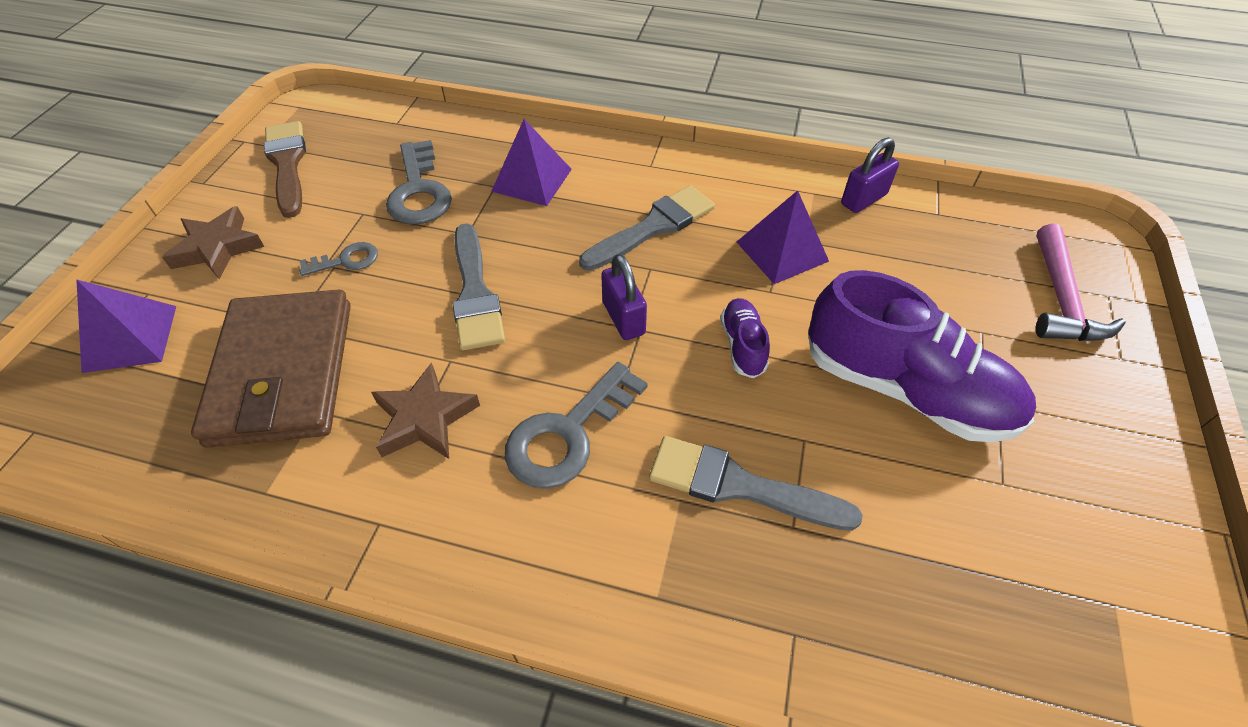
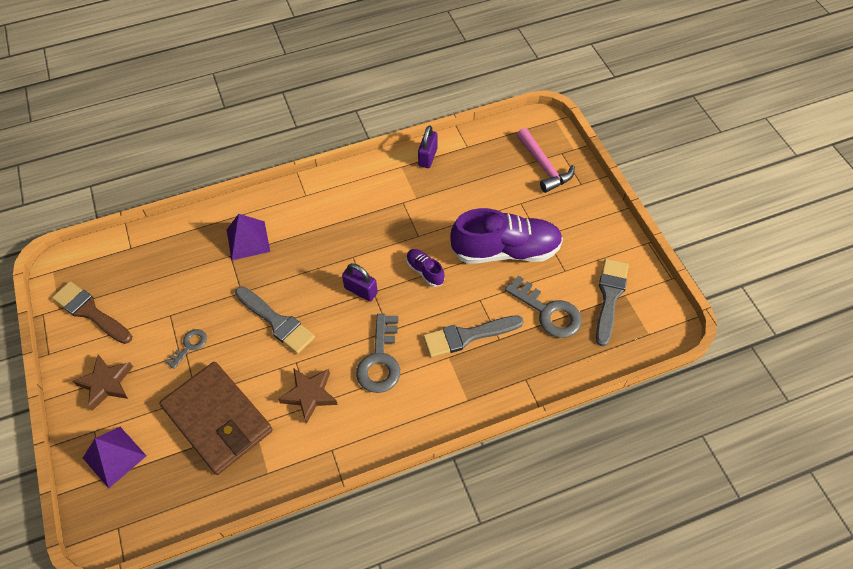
camera: 35 degrees left, 5 degrees up
grey key [386,140,452,225] -> grey key moved to [505,276,582,338]
grey brush [579,185,715,271] -> grey brush moved to [596,259,629,347]
purple pyramid [737,190,829,284] -> none

